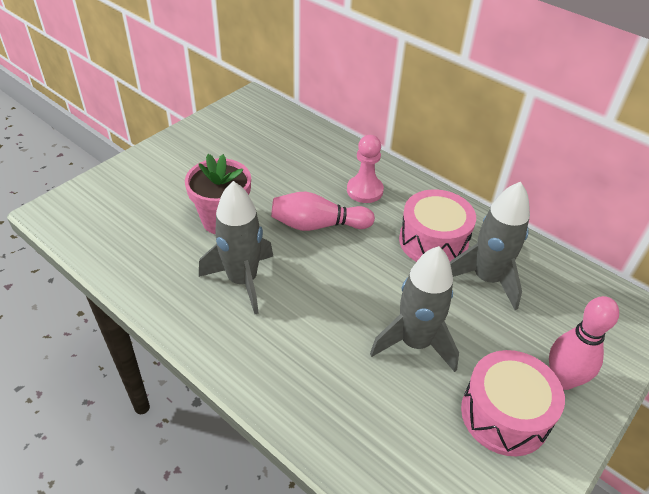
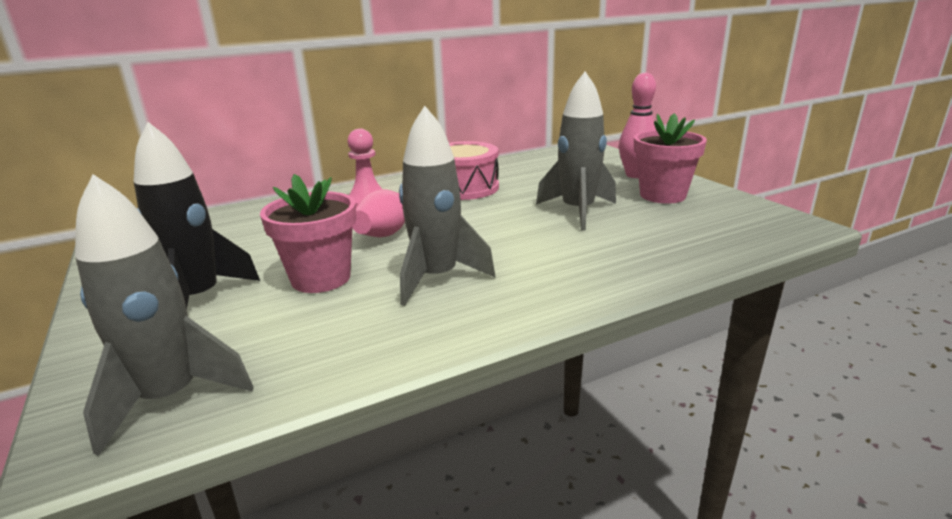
camera: 65 degrees left, 20 degrees down
grey rocket [450,182,530,310] -> grey rocket moved to [75,174,254,456]
pink drum [461,350,565,456] -> pink flower pot [634,113,707,204]
none -> black rocket [134,122,260,309]

